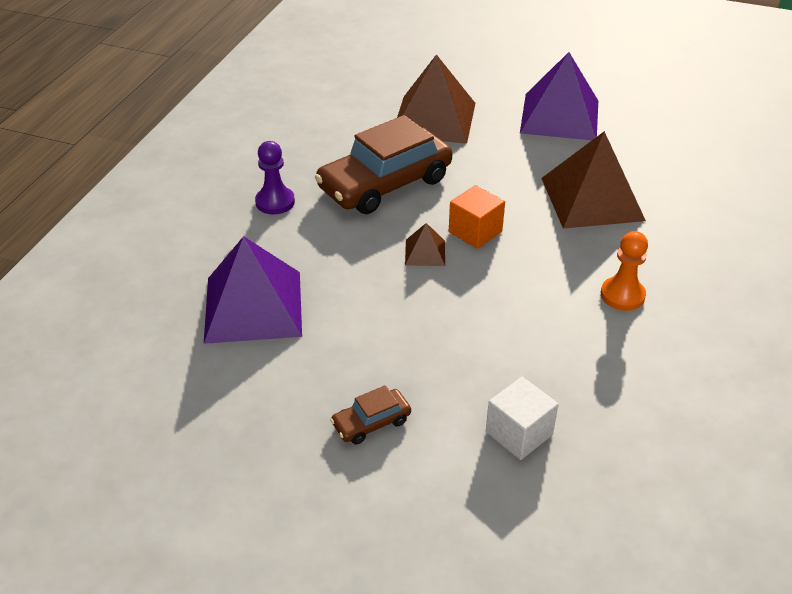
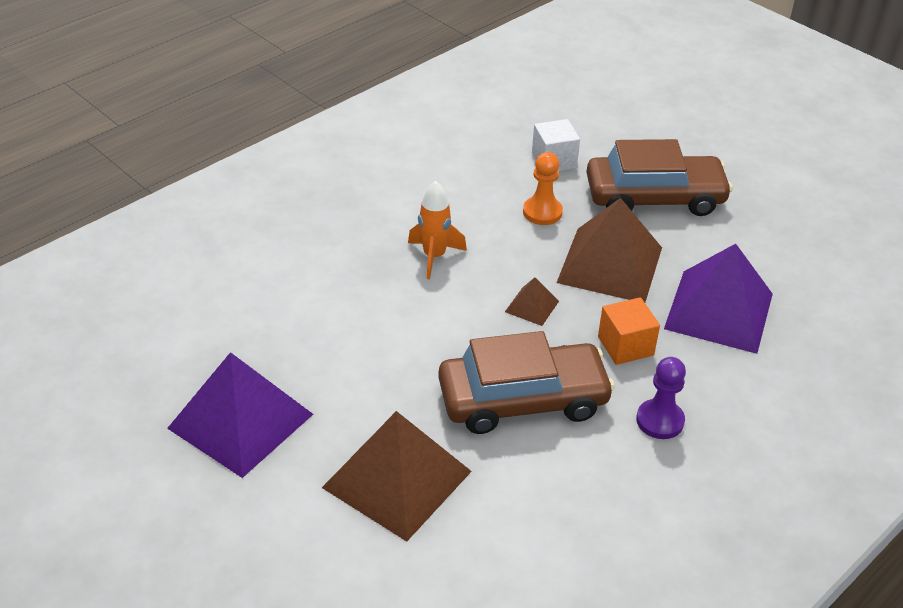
camera: 155 degrees left, 0 degrees up
brown car [330,385,411,444] -> brown car [586,139,733,216], size x2.29
orange cube [449,185,505,249] -> orange cube moved to [598,297,660,365]
brown pyramid [541,131,646,229] -> brown pyramid moved to [557,198,662,302]
orange pawn [601,231,648,311] -> orange pawn moved to [523,152,563,225]
none -> orange rocket [408,181,467,280]

